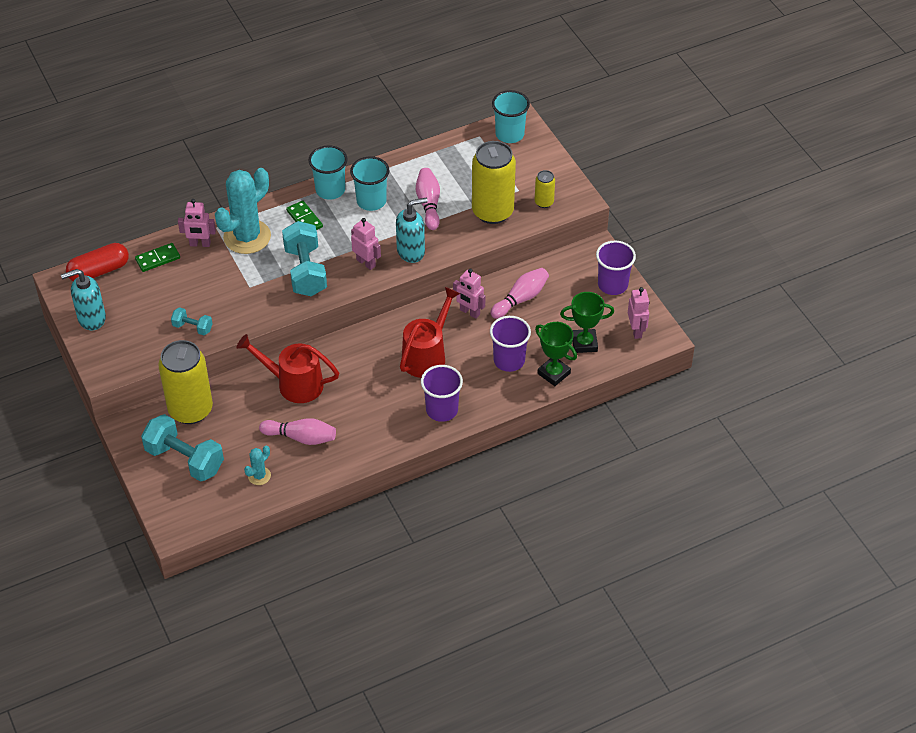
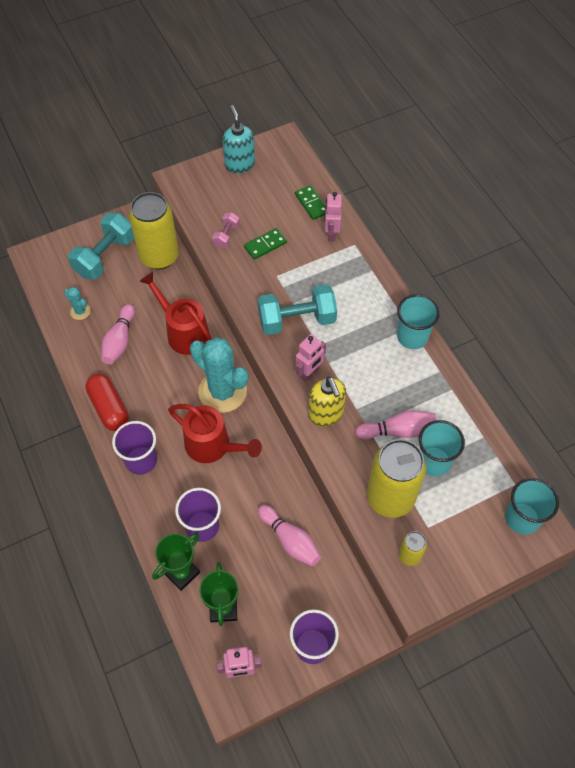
camera: 90 degrees right, 10 degrees up
red capsule [66,243,129,281] -> red capsule moved to [86,374,128,431]
turquoise dumbbell [171,307,212,335] -> pink dumbbell [212,212,240,248]
turquoise cactus [215,168,271,254] -> turquoise cactus moved to [190,337,248,413]
red watering can [236,334,339,403] -> red watering can turned 60 degrees counterclockwise [139,272,212,355]
green domino [286,200,323,230] -> green domino moved to [244,228,287,260]
turquoise cup [350,156,390,211] -> turquoise cup moved to [419,420,465,477]
turquoise soap dispenser [396,198,428,263] -> yellow soap dispenser [308,377,346,427]
pink robot [453,268,485,319] -> none

